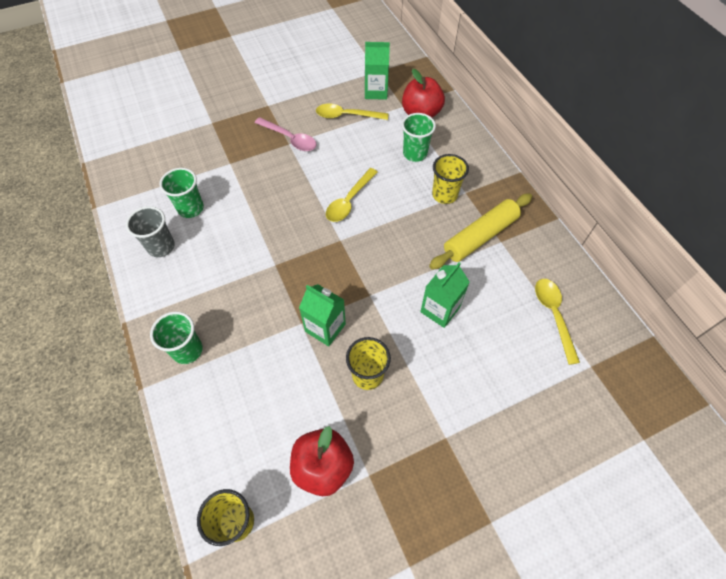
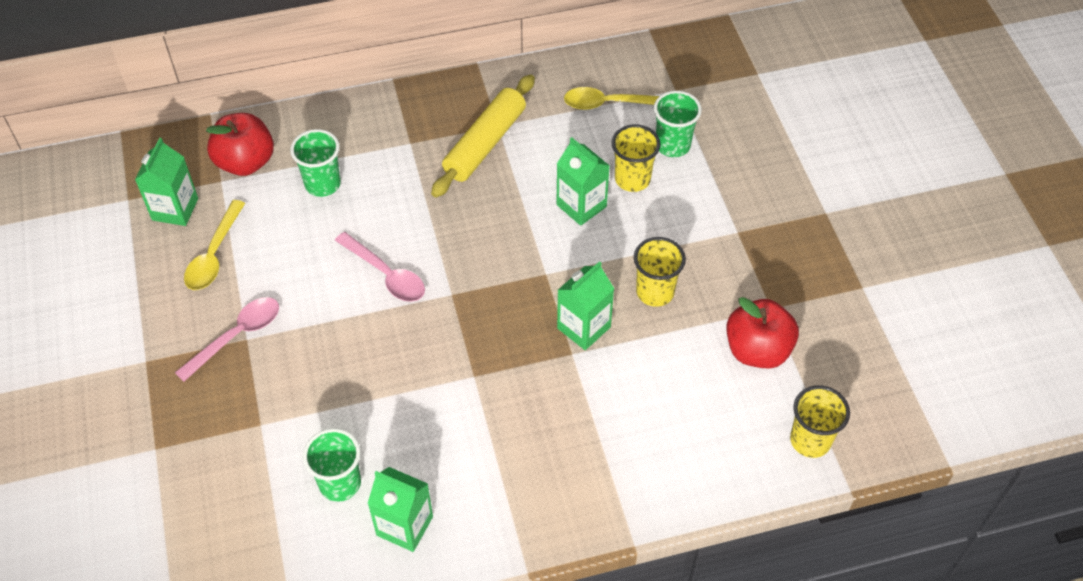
camera: 80 degrees left, 5 degrees down
grey cup [126,206,175,257] -> green carton [367,467,433,552]
green cup [150,311,203,364] -> green cup moved to [654,91,702,157]
yellow spoon [326,168,378,222] -> pink spoon [335,232,425,302]
yellow rolling pin [429,193,532,270] -> yellow rolling pin turned 60 degrees clockwise [431,74,535,198]
yellow cup [432,154,469,204] -> yellow cup moved to [612,125,660,192]

